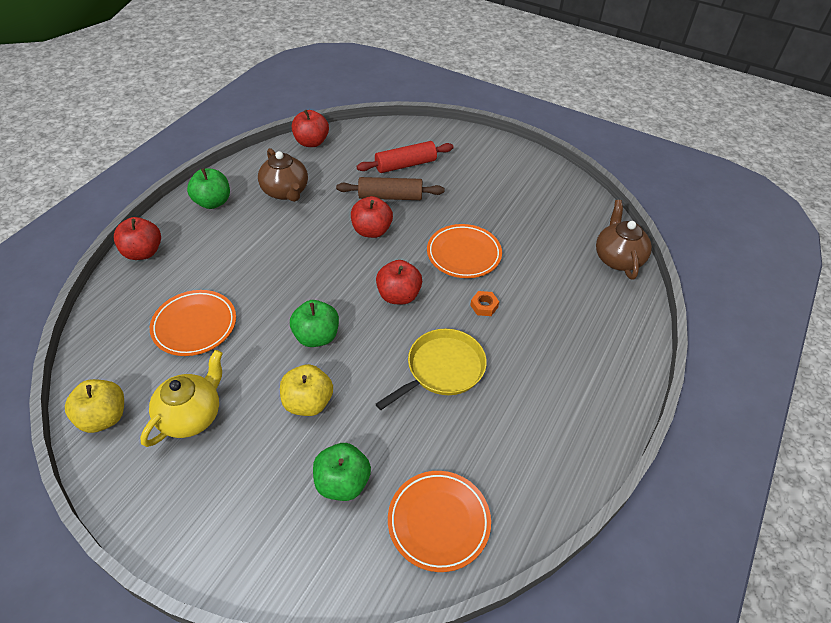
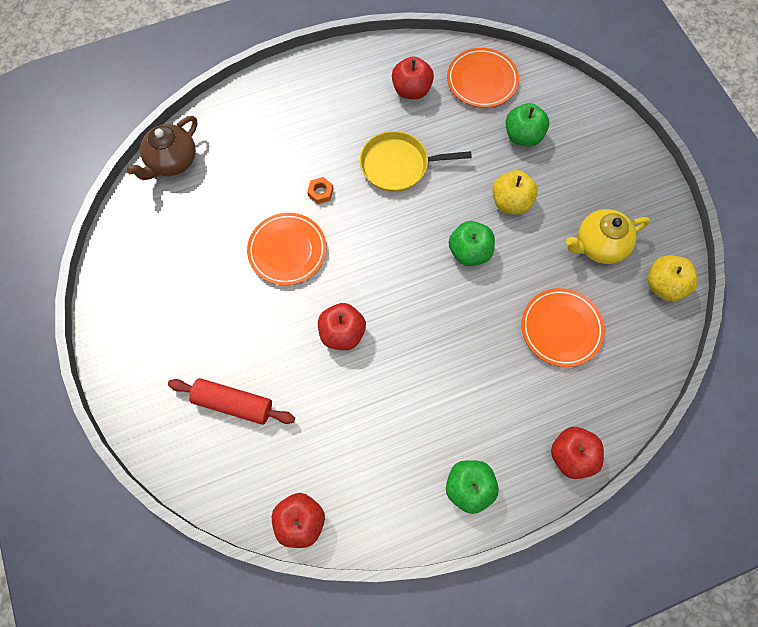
camera: 140 degrees left, 20 degrees up
brown teapot [258,148,308,202] -> none
brown rolling pin [336,177,444,200] -> none
red apple [376,260,422,304] -> red apple moved to [392,56,434,99]

